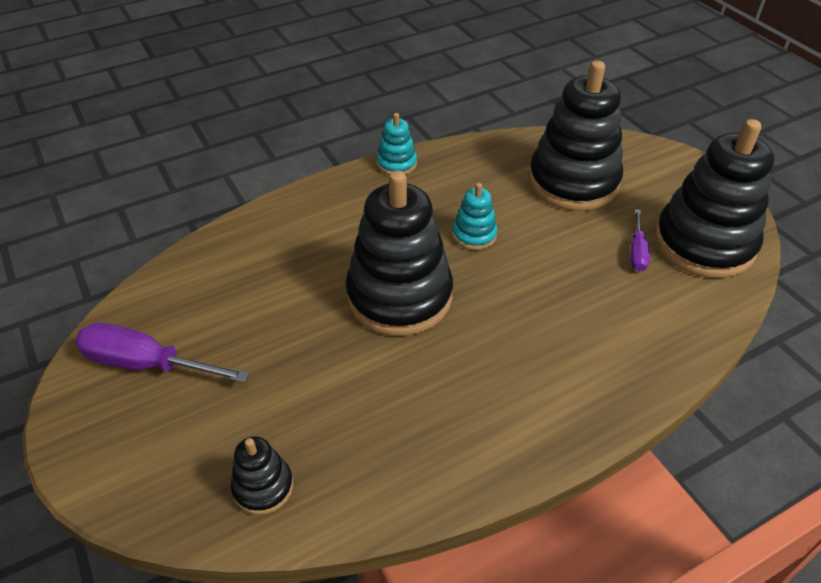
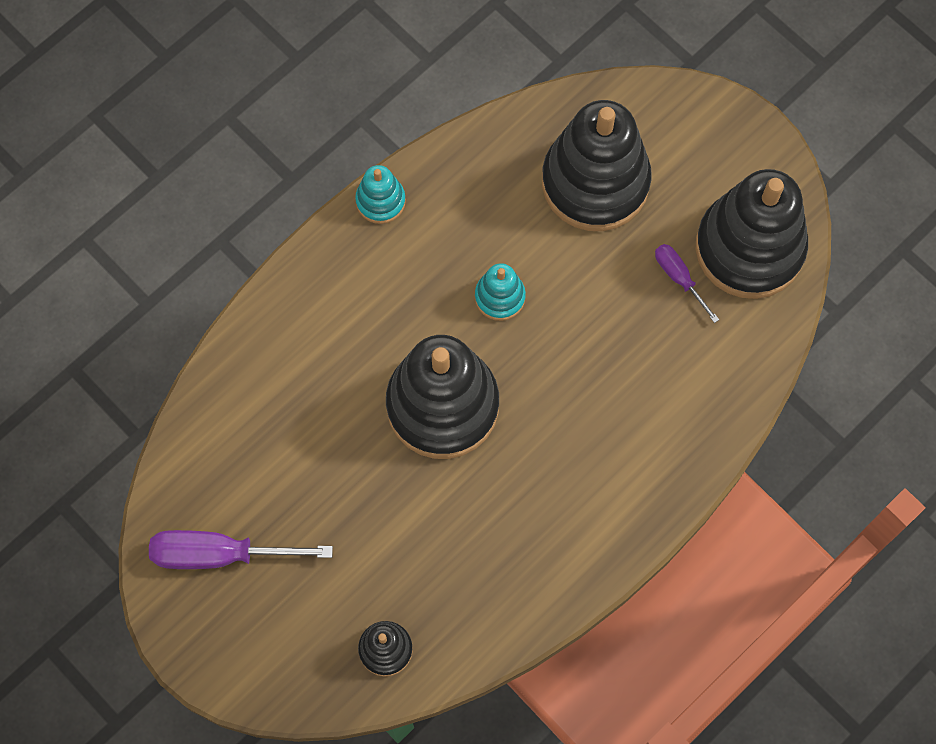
camera: 15 degrees left, 25 degrees up
purple screwdriver [630,209,650,271] -> purple screwdriver turned 150 degrees clockwise [655,244,719,323]

